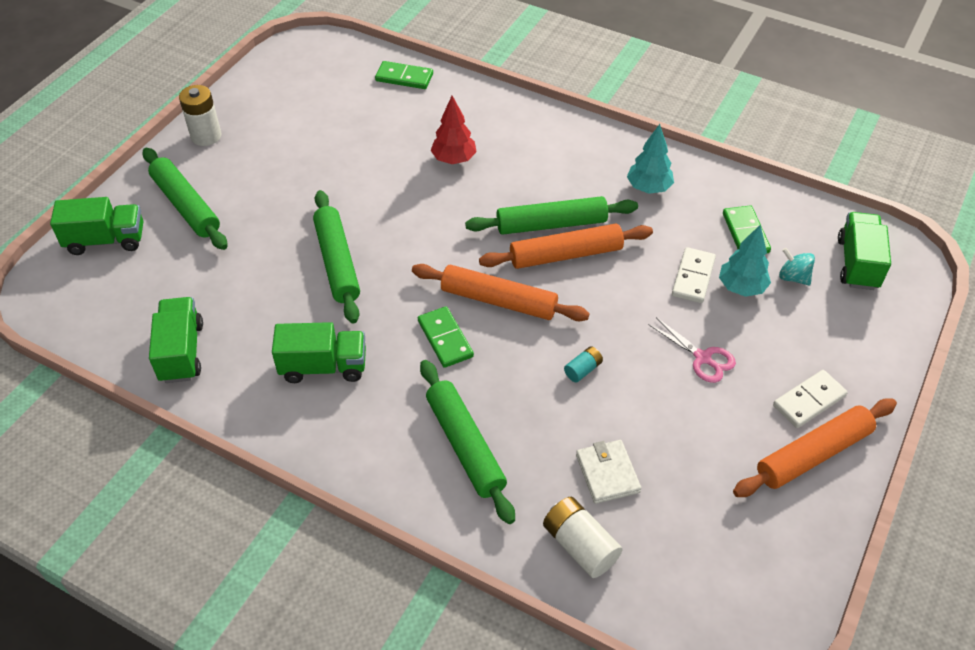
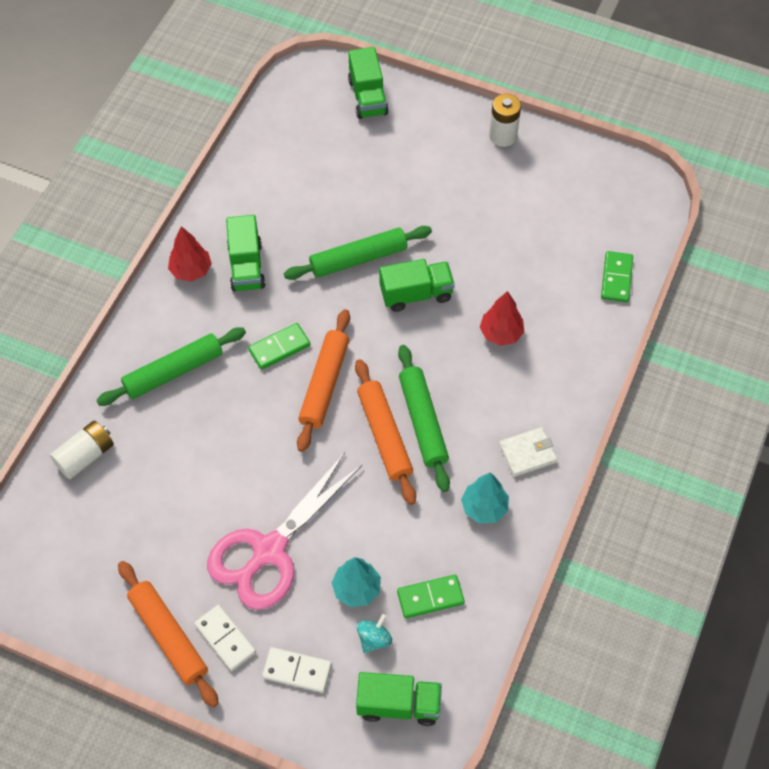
camera: 85 degrees right, 10 degrees up
green rolling pin [143,148,227,250] -> none
green truck [149,297,203,383] -> green truck moved to [380,259,455,312]
turquoise battery [564,346,603,382] -> none
white wallet [576,440,641,504] -> white wallet moved to [499,427,558,477]
pink scissors [649,317,736,383] -> pink scissors [207,453,362,610], size x2.20
white domino [672,247,716,303] -> white domino moved to [262,647,332,693]
none -> red tree [168,226,212,282]

